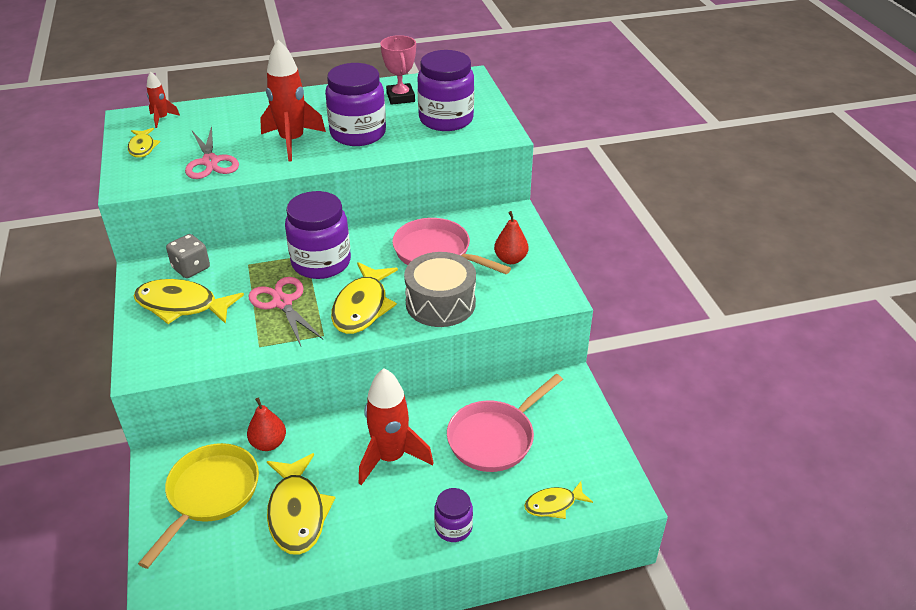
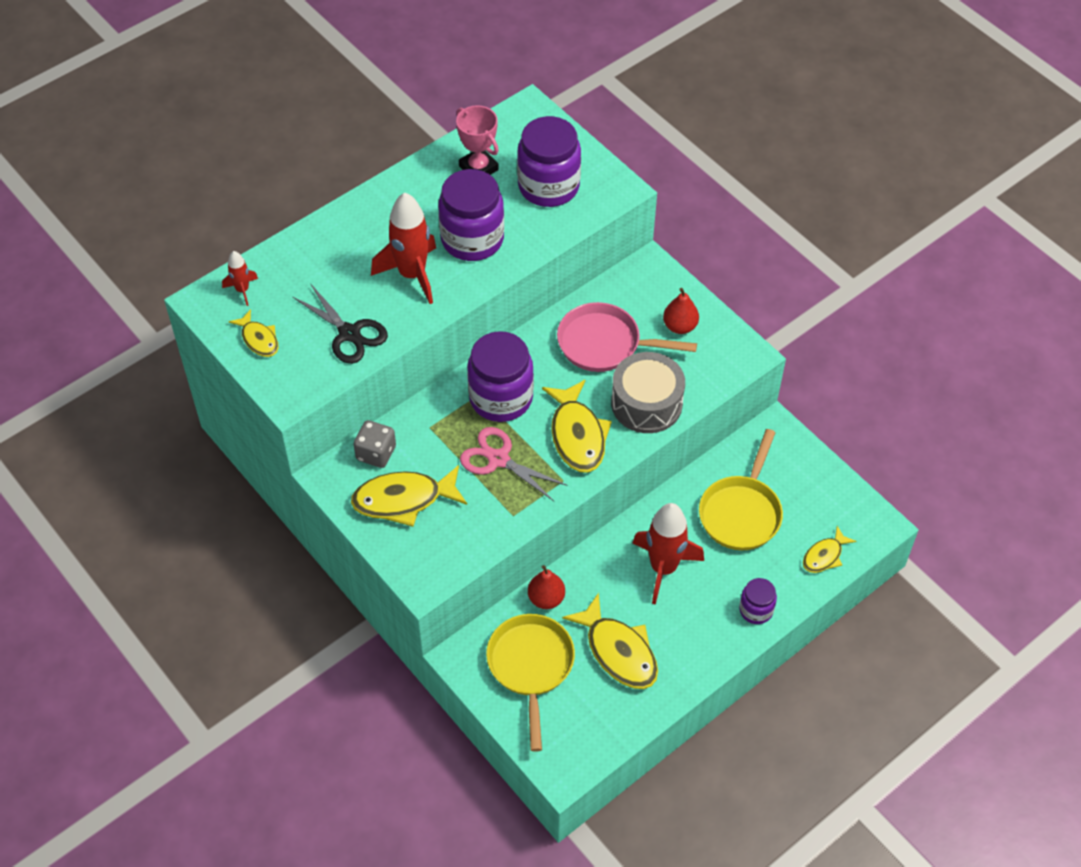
camera: 25 degrees left, 15 degrees up
pink scissors [185,126,239,179] -> black scissors [293,283,388,364]
pink pan [447,374,563,472] -> yellow pan [699,429,783,550]

